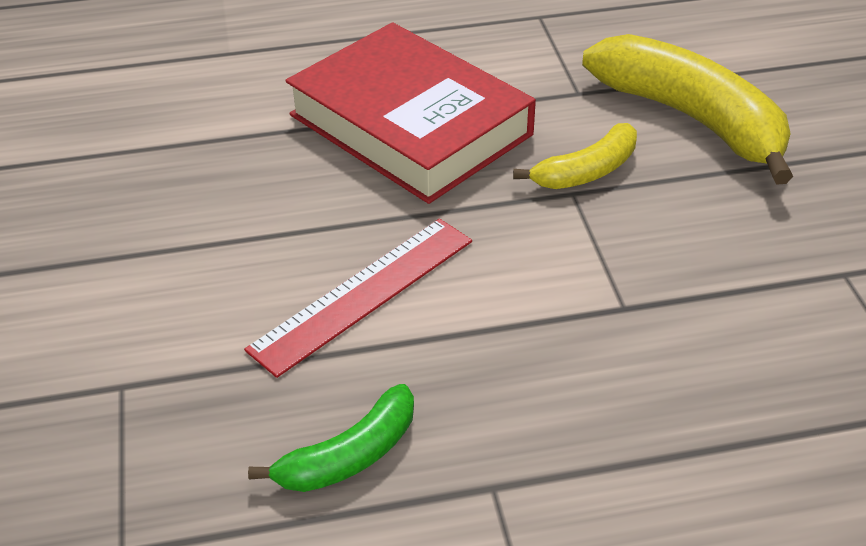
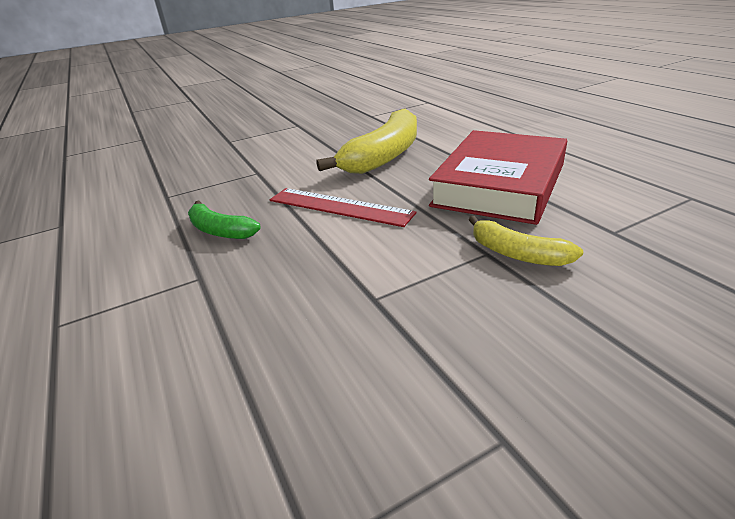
camera: 75 degrees right, 10 degrees down
yellow banana [582,34,793,185] -> yellow banana moved to [316,109,417,174]

